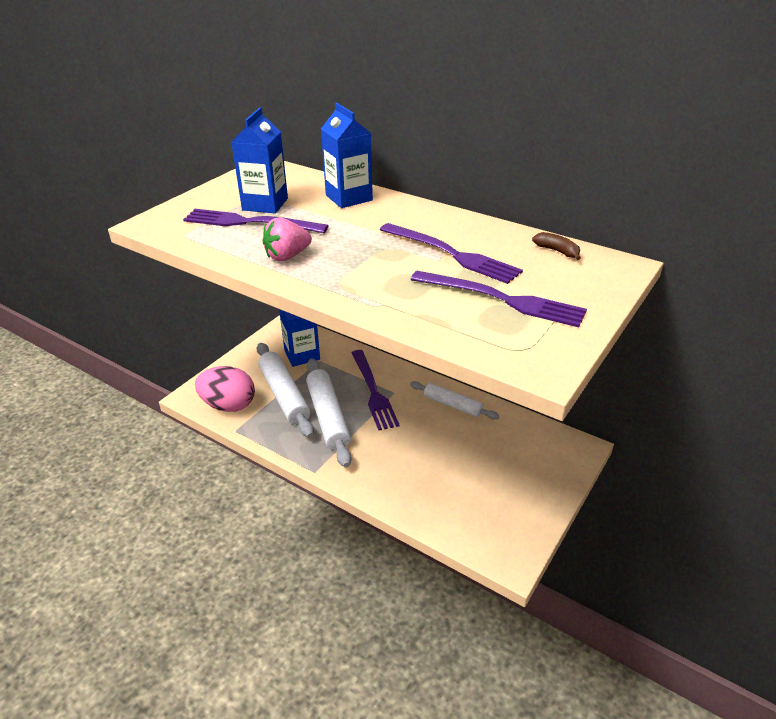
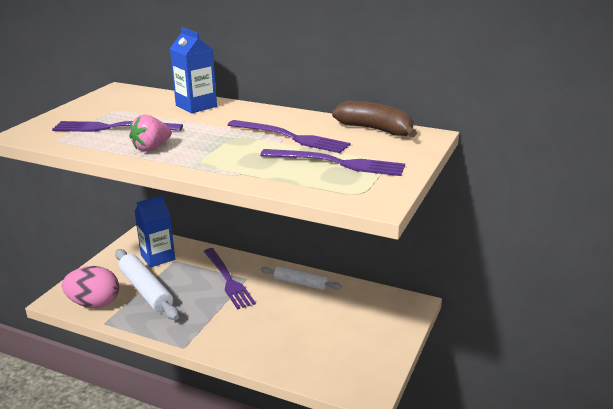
camera: 10 degrees left, 10 degrees down
blue carton [231,107,288,213] -> none
white rolling pin [306,358,352,468] -> none
brown banana [532,232,581,260] -> brown banana [332,101,417,137], size x2.07

